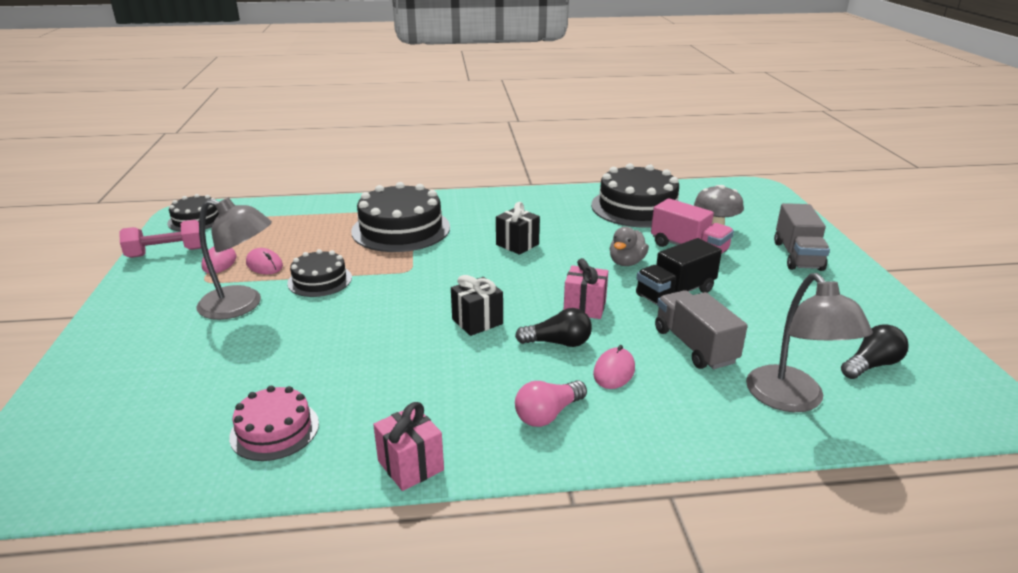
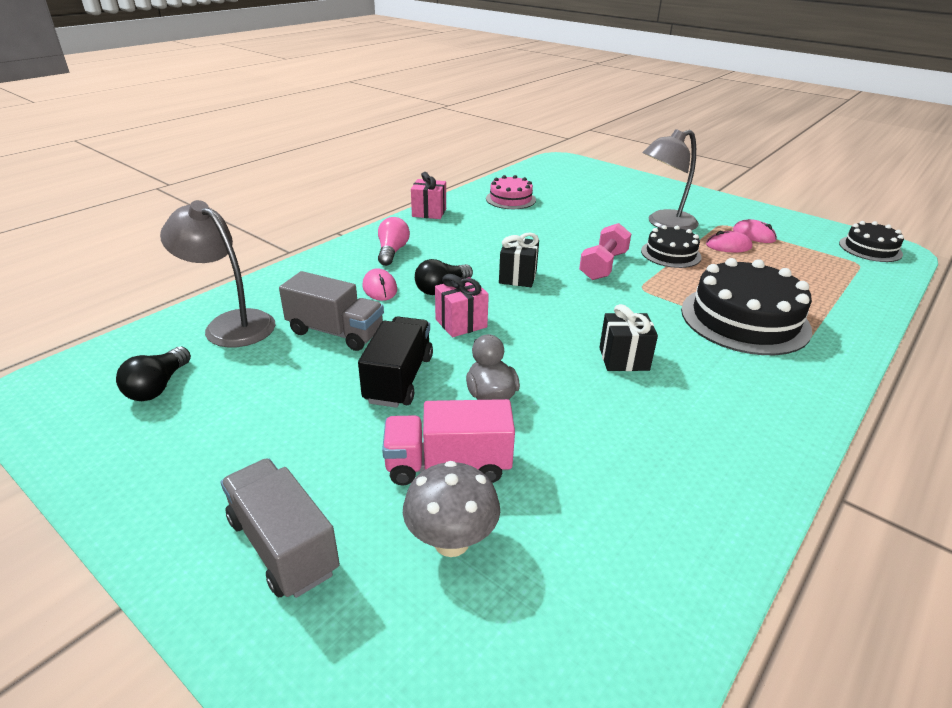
camera: 135 degrees right, 5 degrees up
pink dumbbell [120,220,201,258] -> pink dumbbell moved to [579,223,631,280]
black cake [591,163,679,228] -> none

